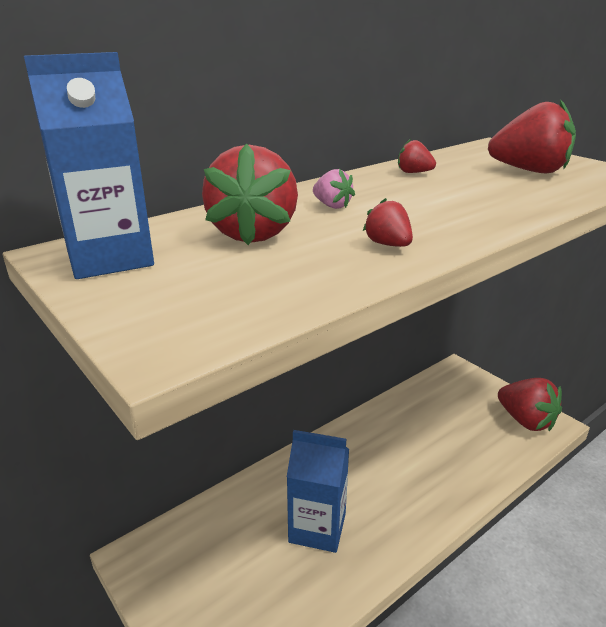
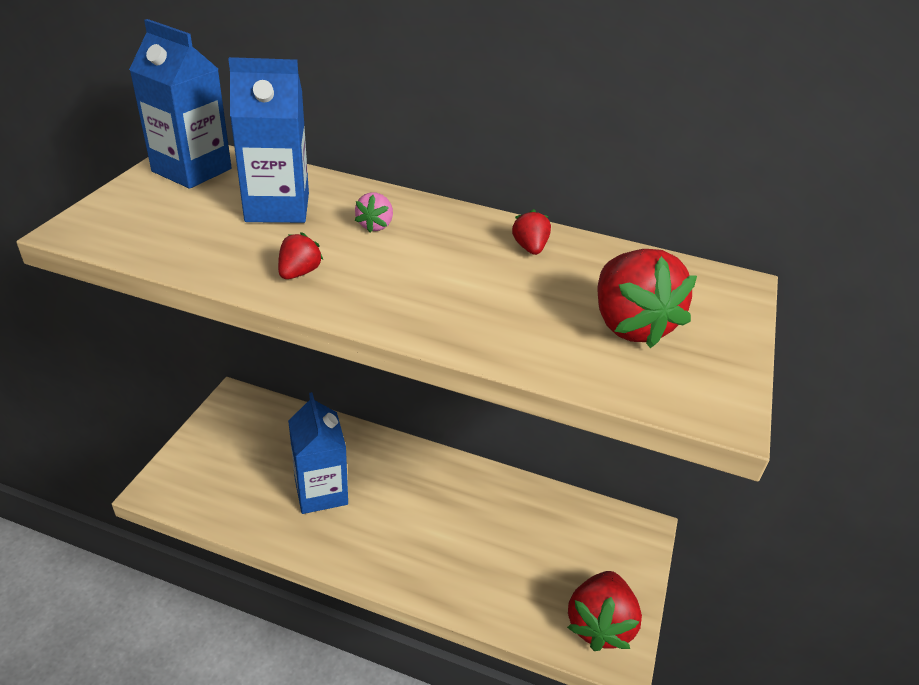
camera: 55 degrees right, 10 degrees up
red strawberry [202,144,298,245] -> blue carton [228,57,309,223]

